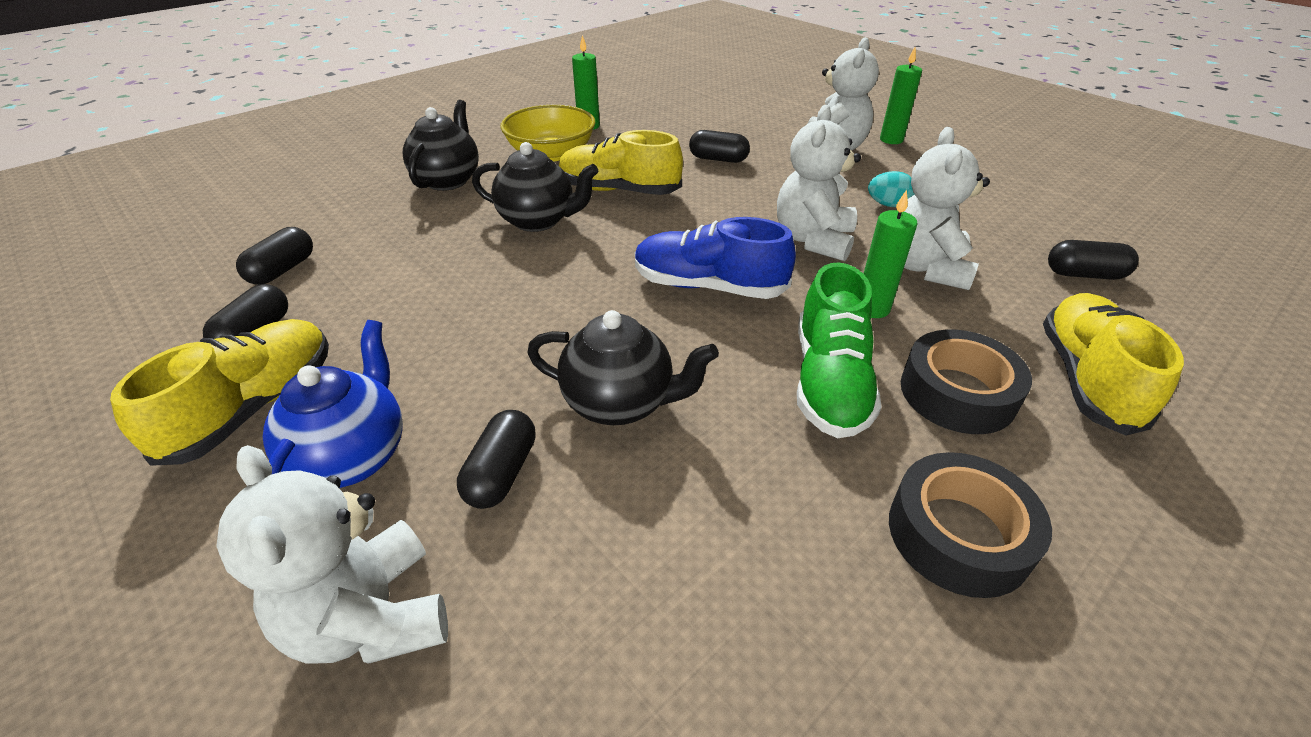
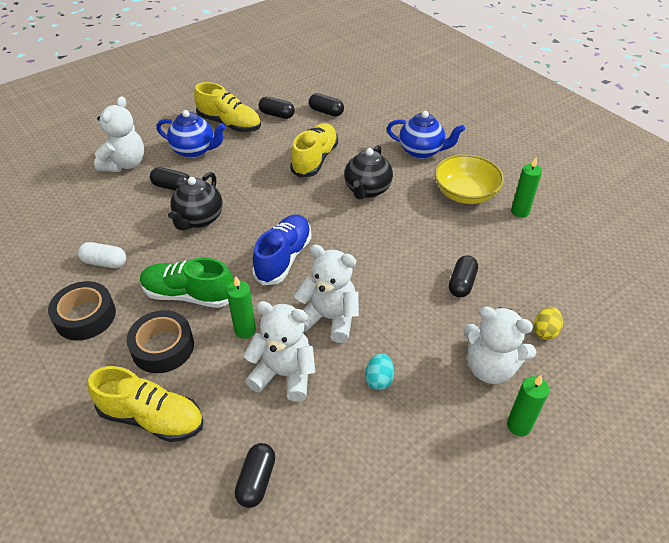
camera: 95 degrees right, 5 degrees up
white teddy bear [216,445,448,664] -> white teddy bear turned 135 degrees clockwise [94,96,144,172]
black teapot [403,100,479,191] -> blue teapot [387,111,465,159]
yellow shoe [559,130,683,195] -> yellow shoe moved to [290,123,338,178]
none -> white capsule [78,242,126,268]
none -> yellow egg [533,307,563,340]

